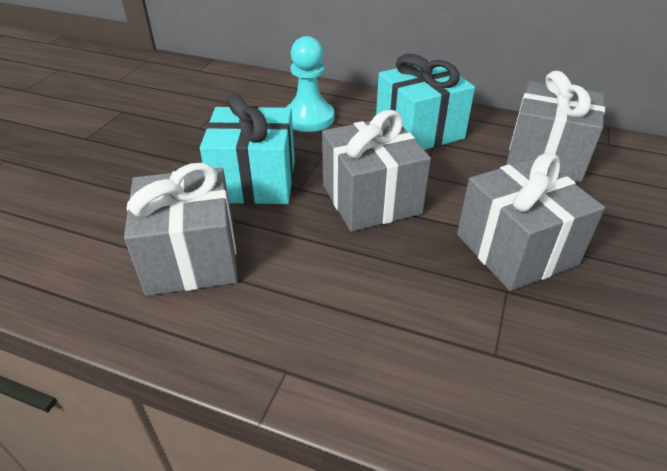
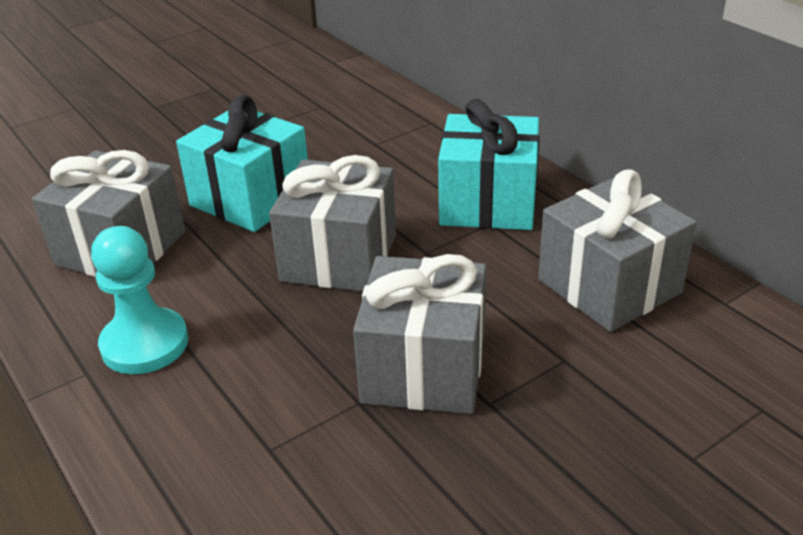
camera: 35 degrees right, 5 degrees down
turquoise pawn [286,36,334,132] -> turquoise pawn moved to [91,226,188,374]

